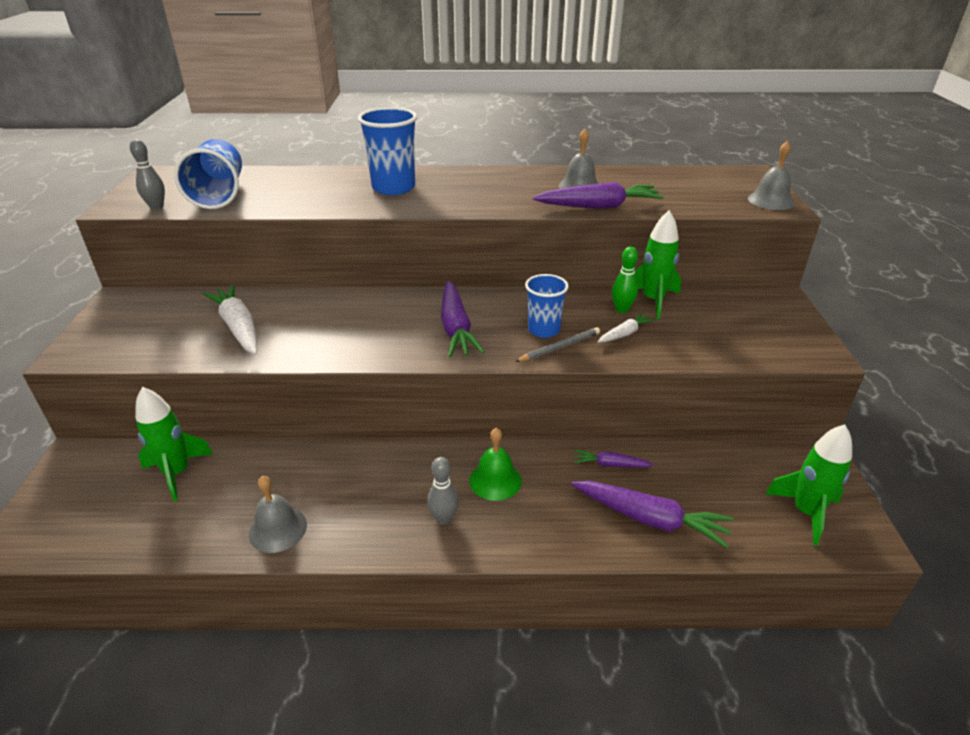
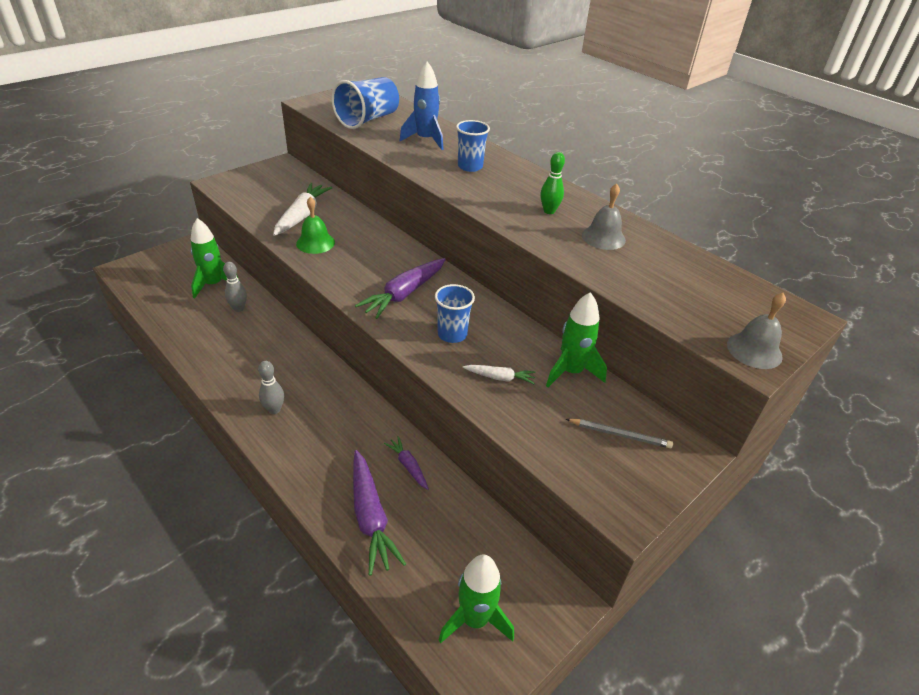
camera: 45 degrees right, 5 degrees up
grey bowling pin [130,139,165,210] -> grey bowling pin moved to [223,262,247,312]
grey bell [249,476,307,553] -> none
blue cup [358,107,417,195] -> blue cup [456,120,490,172], size x0.66
green bell [469,428,522,501] -> green bell moved to [296,197,335,254]
grey pencil [515,327,600,362] -> grey pencil moved to [566,419,673,448]
purple carrot [533,182,664,209] -> none
green bowling pin [612,247,638,313] -> green bowling pin moved to [541,152,565,214]
none -> blue rocket [399,61,443,150]

